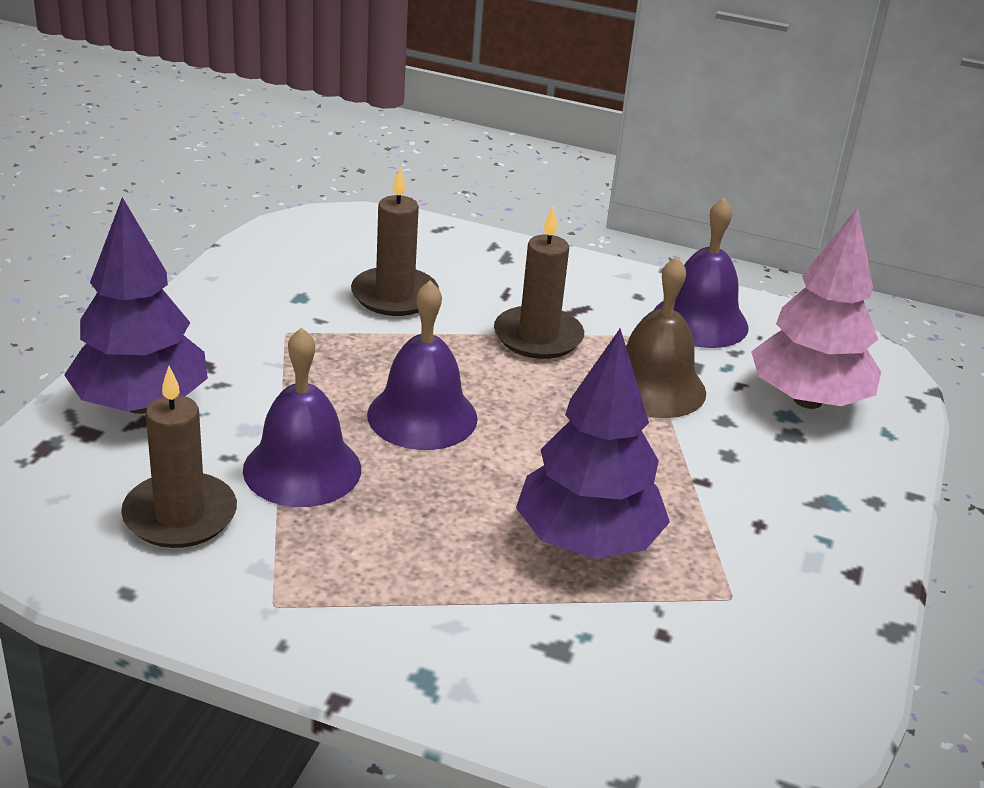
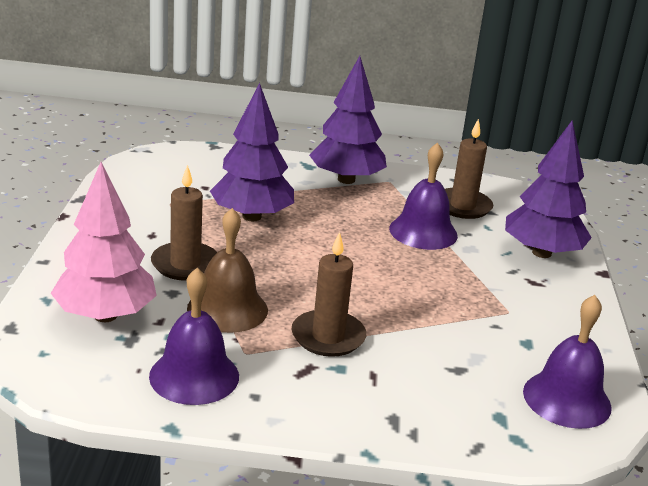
camera: 165 degrees right, 5 degrees down
brown candle [351,168,439,316] -> brown candle moved to [151,165,217,281]
purple bell [367,280,478,450] -> purple bell moved to [523,295,612,429]
none -> purple tree [309,56,387,184]

